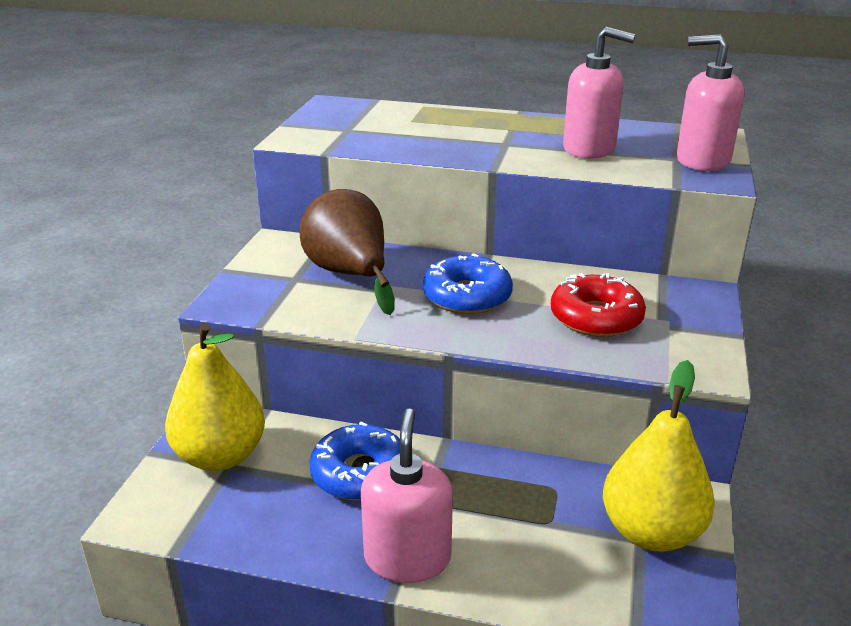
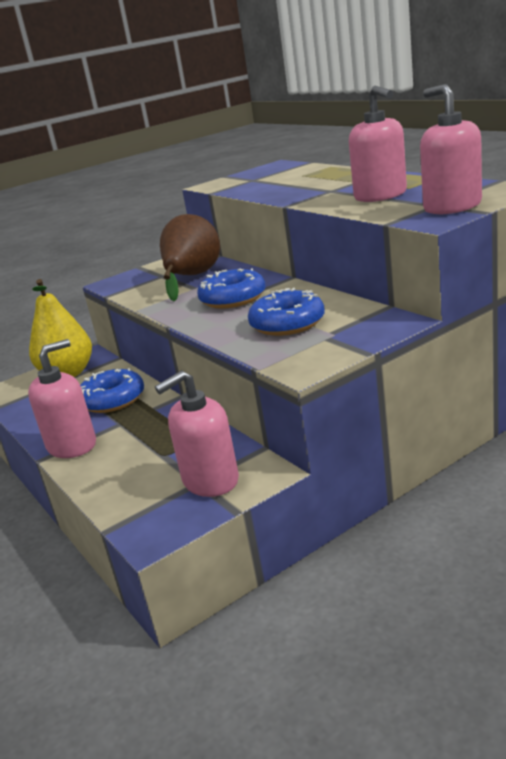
camera: 45 degrees right, 5 degrees down
red donut [551,273,646,337] -> blue donut [248,288,325,336]
yellow pear [603,360,715,552] -> pink soap dispenser [155,371,239,497]

